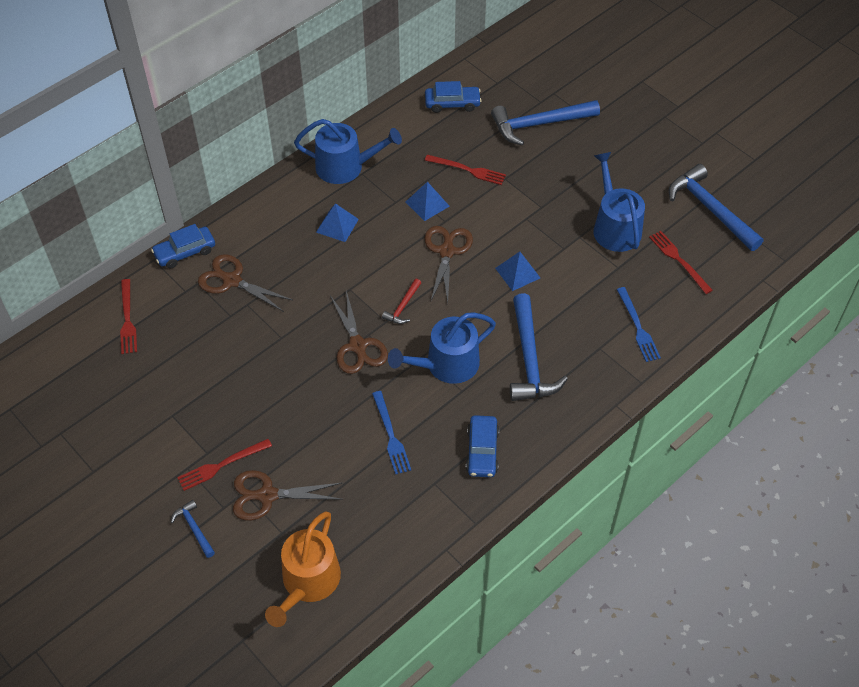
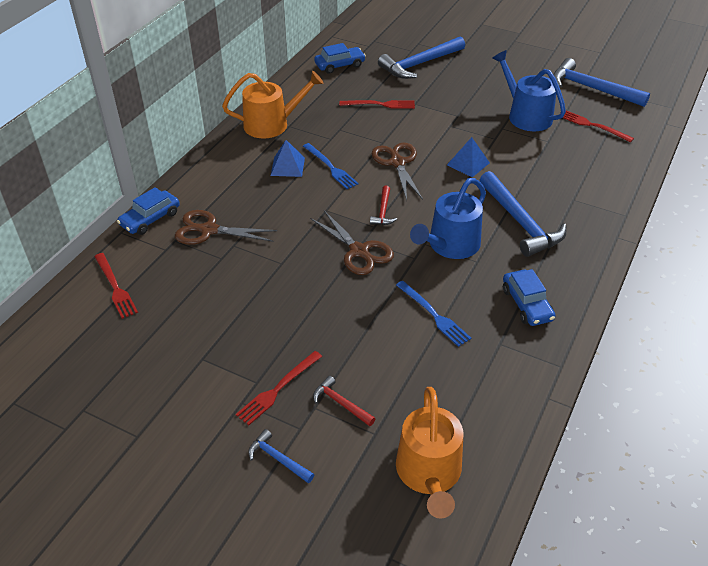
camera: 20 degrees left, 10 degrees down
brown scissors [233,470,343,521] -> red hammer [313,376,375,426]
blue watering can [294,119,402,184] -> orange watering can [222,71,324,138]
blue pyramid [406,182,449,221] -> none
blue fork [616,287,661,362] -> blue fork moved to [303,143,359,189]

